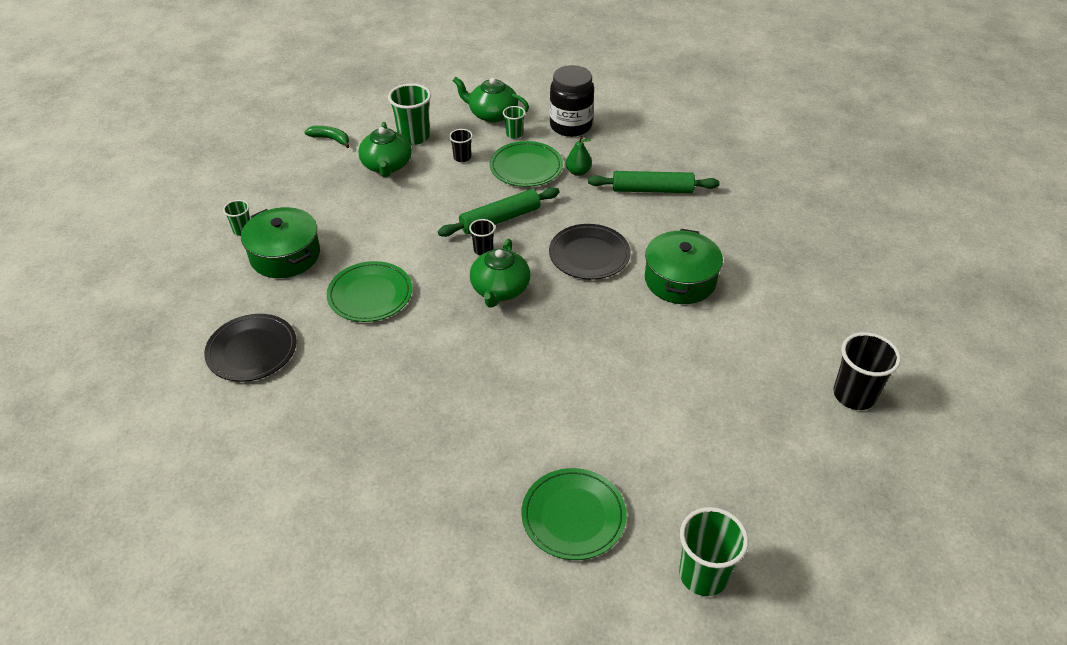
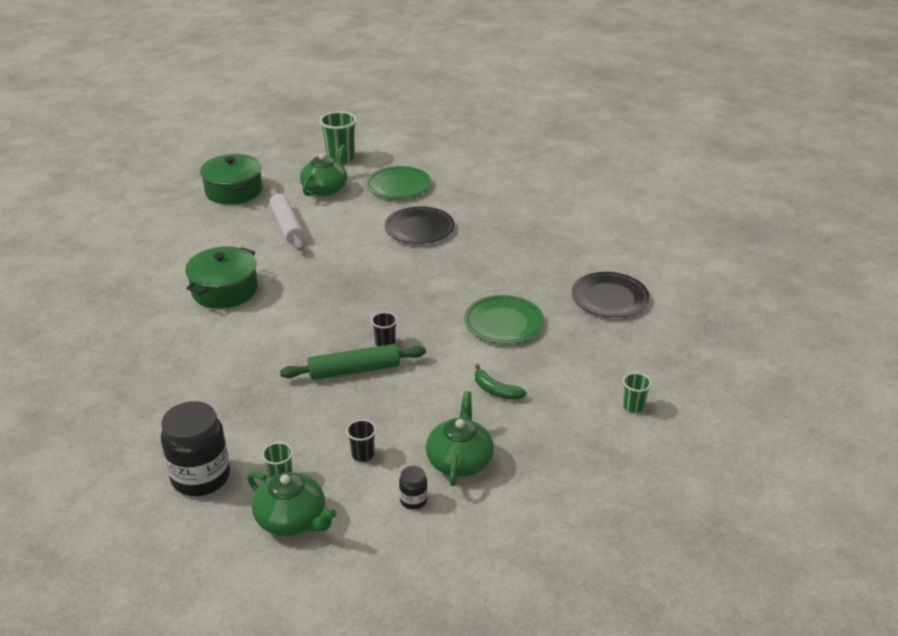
camera: 165 degrees left, 10 degrees down
green pot [241,207,320,278] -> green pot moved to [200,154,262,204]
green banana [304,125,350,148] -> green banana moved to [475,364,527,400]
green cup [388,83,431,145] -> black jar [399,466,428,510]
green teapot [470,239,531,308] -> green teapot moved to [300,145,347,196]
green plate [490,141,563,187] -> none
black plate [549,224,630,280] -> black plate moved to [385,206,455,244]
green pear [566,136,592,176] -> none
green rolling pin [588,171,720,193] -> none
black cup [833,332,901,410] -> none
none -> white rolling pin [270,188,304,251]

